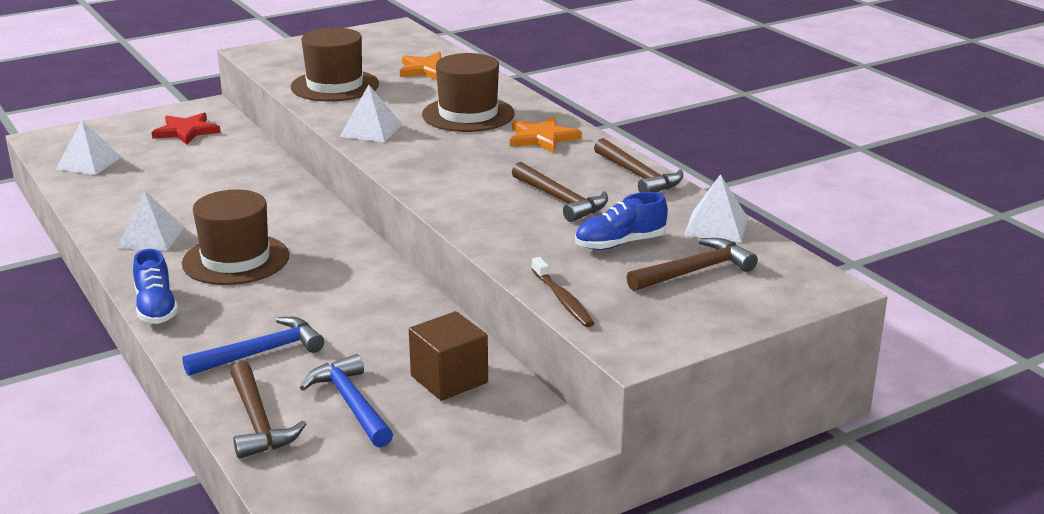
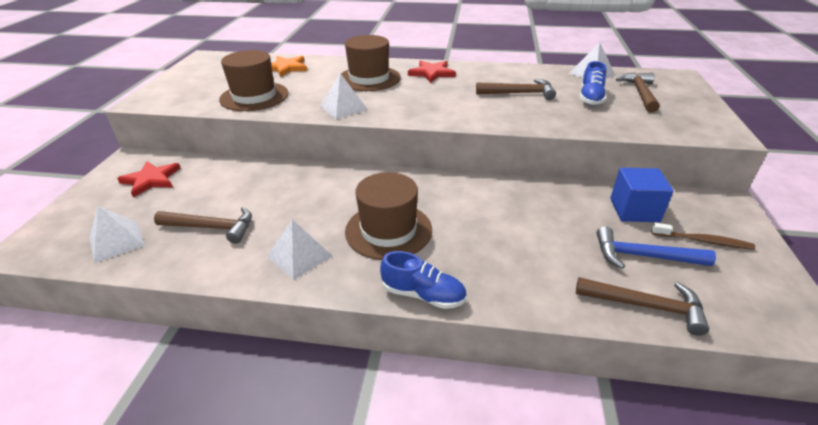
camera: 50 degrees left, 10 degrees up
blue hammer [182,317,324,376] -> none
brown cube [409,311,488,401] -> blue cube [610,168,674,222]
orange star [510,117,582,153] -> red star [408,60,456,83]
brown toothbrush [531,257,594,327] -> brown toothbrush moved to [651,223,755,250]
brown hammer [594,138,683,193] -> brown hammer moved to [154,207,252,244]

